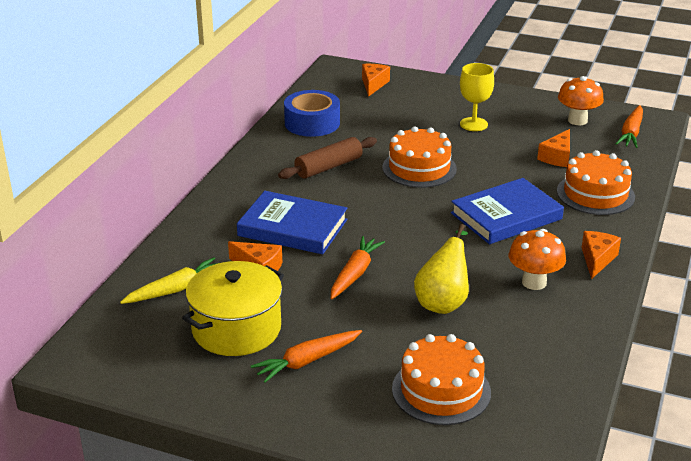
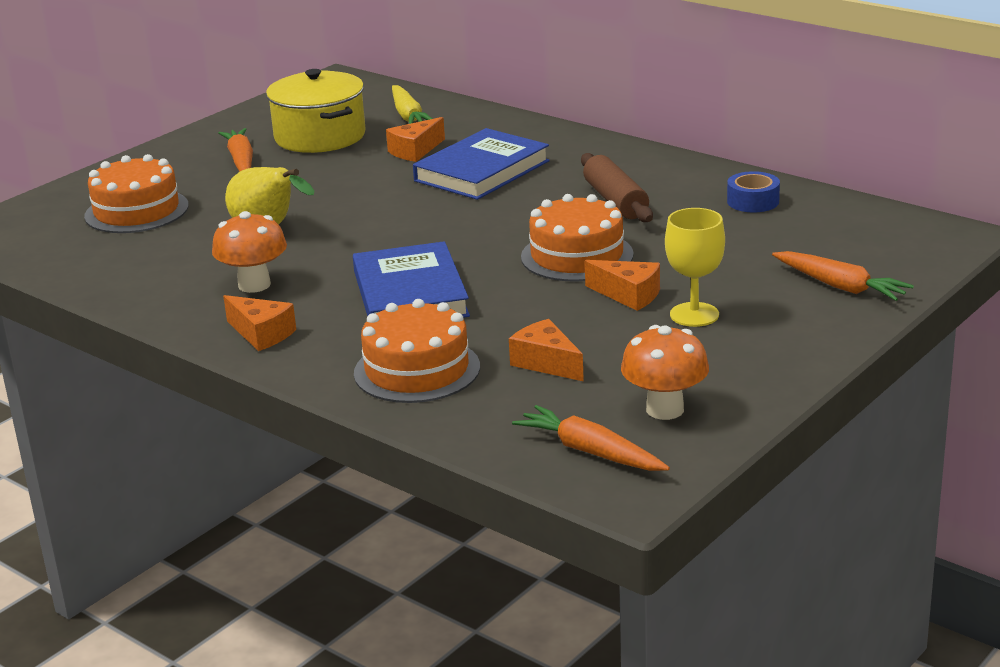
camera: 110 degrees right, 5 degrees down
blue tape [284,90,340,137] -> blue tape [727,171,780,212], size x0.60
orange carrot [331,236,385,299] -> orange carrot moved to [772,251,914,301]
orange cheese [362,64,390,97] -> orange cheese moved to [585,260,660,311]

